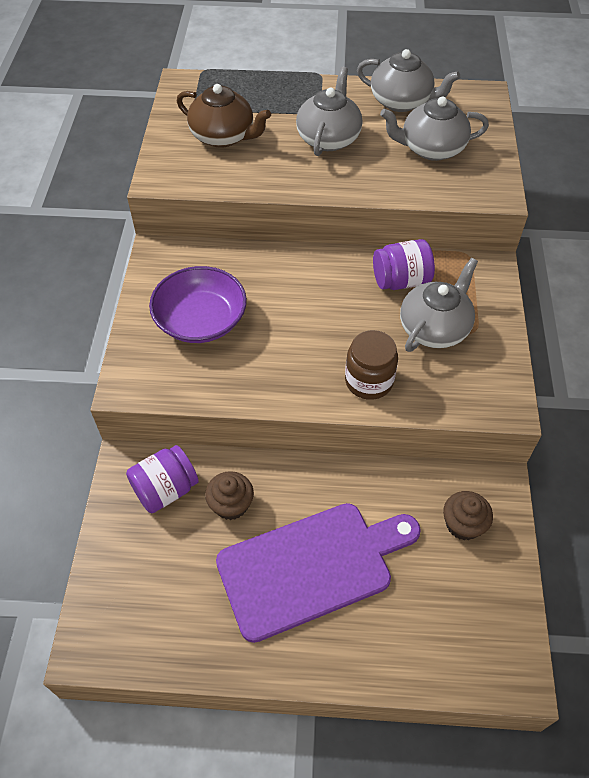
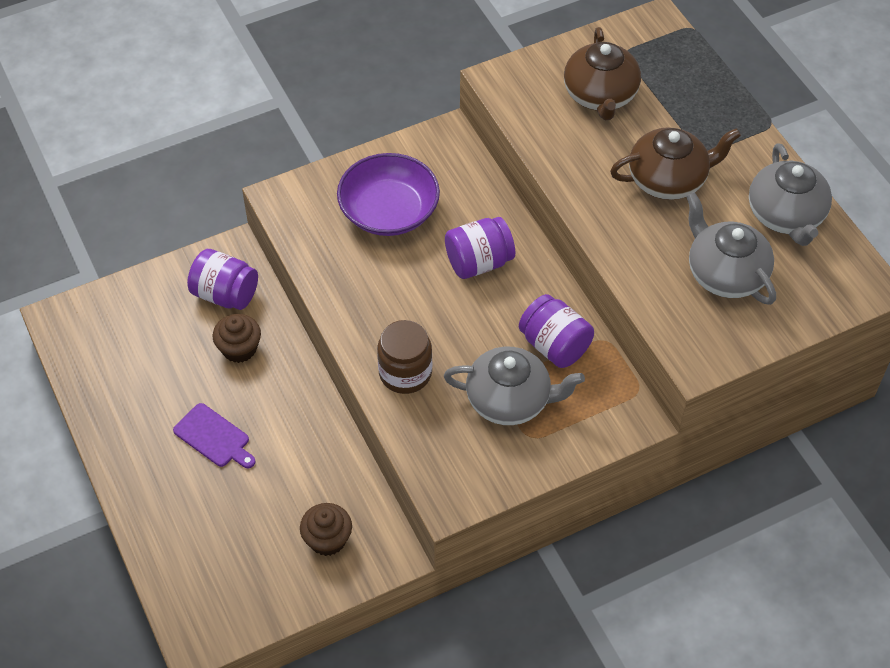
camera: 60 degrees right, 0 degrees up
purple cutting board [216,503,421,643] -> purple cutting board [173,403,256,468], size x0.44
grey teapot [296,67,362,156] -> brown teapot [610,127,741,200]
none -> purple jar [445,217,515,279]

